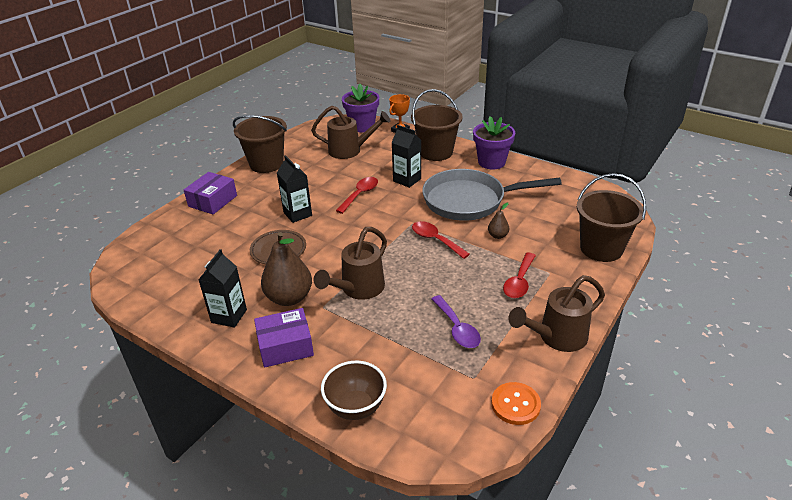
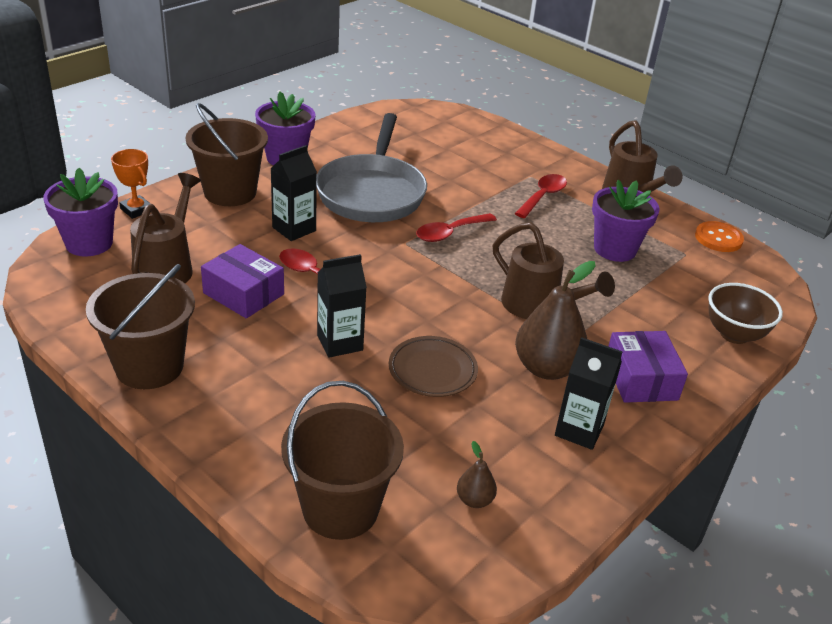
camera: 85 degrees left, 0 degrees up
purple box [184,172,237,214] -> purple box moved to [201,244,284,318]
purple spoon [431,295,481,348] -> purple flower pot [592,180,660,262]
brown pear [488,203,509,239] -> brown pear moved to [457,441,497,508]
red spoon [503,253,536,298] -> red spoon turned 90 degrees counterclockwise [515,174,567,218]
brown bucket [577,173,646,262] -> brown bucket moved to [281,381,404,540]

